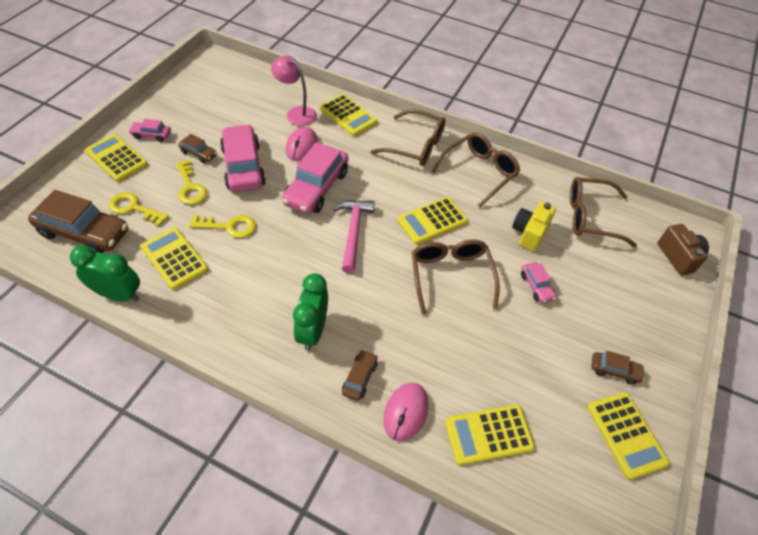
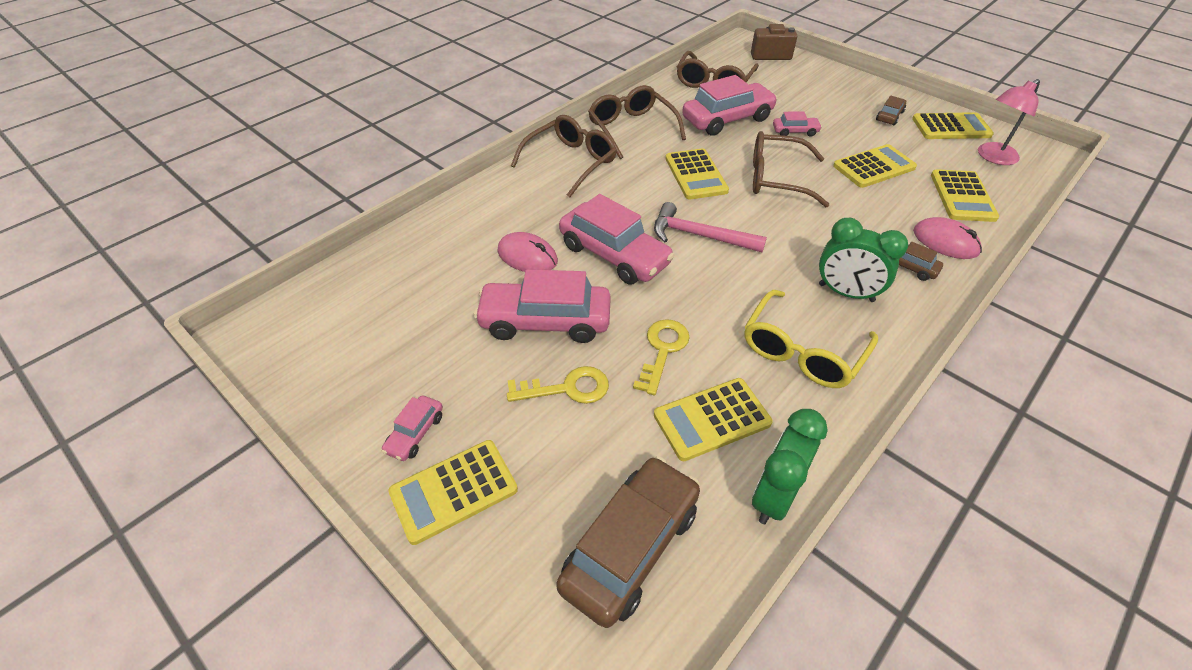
camera: 70 degrees left, 5 degrees down
yellow key [109,192,169,226] -> none
brown car [178,134,217,163] -> none
pink lamp [271,55,317,126] -> pink lamp moved to [978,79,1040,165]
yellow calculator [320,94,377,136] -> yellow calculator moved to [833,144,917,188]
yellow camera [512,201,556,252] -> pink car [682,75,778,136]
none -> yellow glasses [745,290,878,388]

